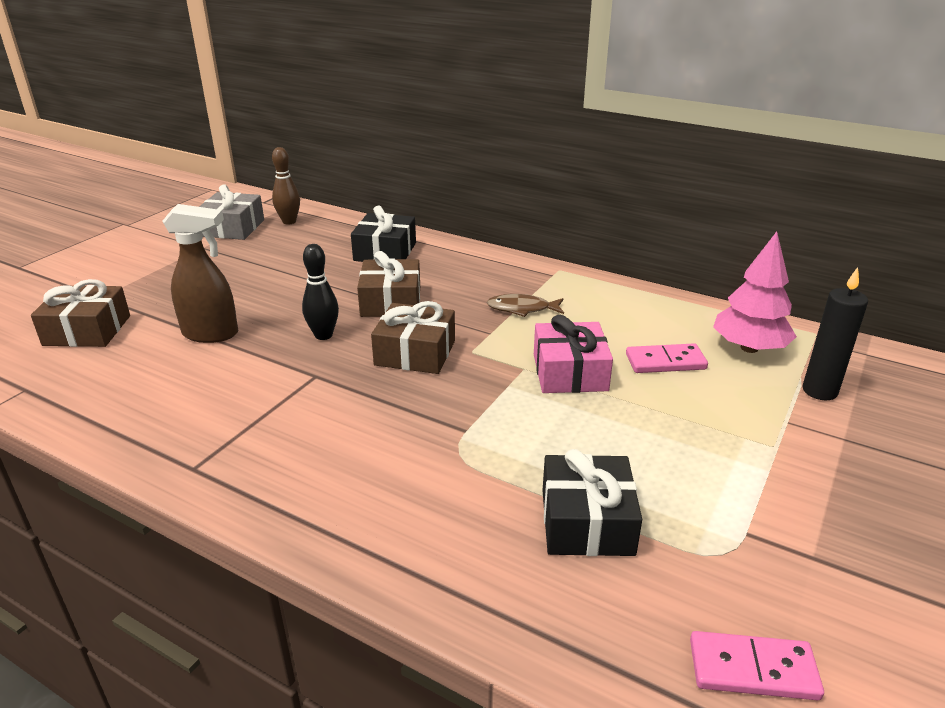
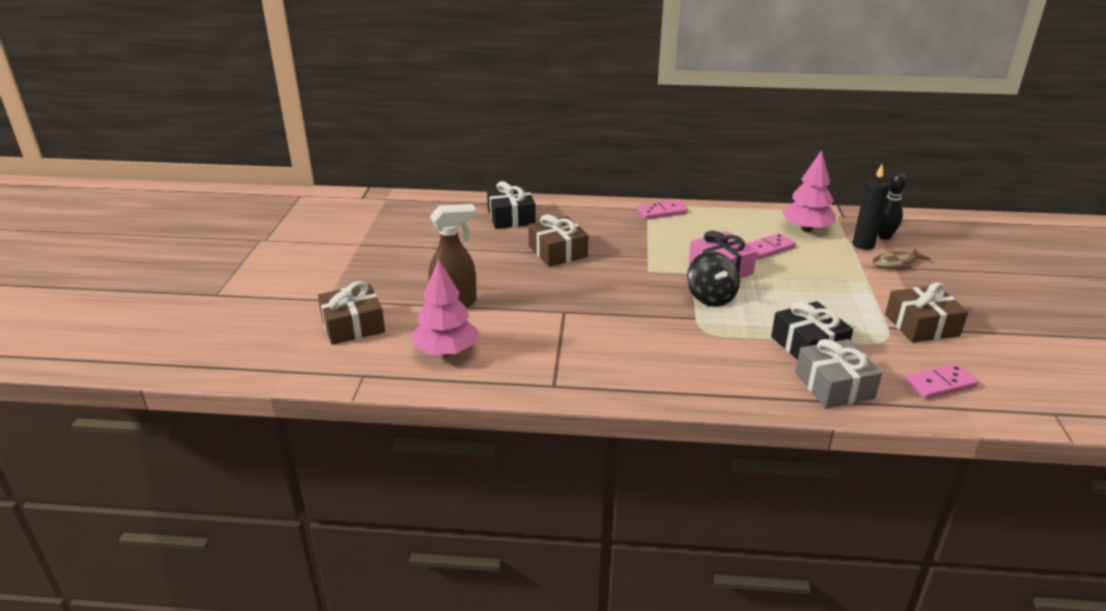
camera: 25 degrees left, 0 degrees up
grey gift [199,184,264,240] -> grey gift moved to [795,339,882,408]
brown bowling pin [272,147,300,224] -> none
black bowling pin [302,244,339,340] -> black bowling pin moved to [878,172,906,240]
brown gift [371,301,455,374] -> brown gift moved to [885,282,968,343]
brown fish [487,294,564,317] -> brown fish moved to [872,249,930,268]
none -> pink tree [412,259,478,356]
none -> pink domino [637,200,688,220]
none -> black spinning top [687,252,740,307]

